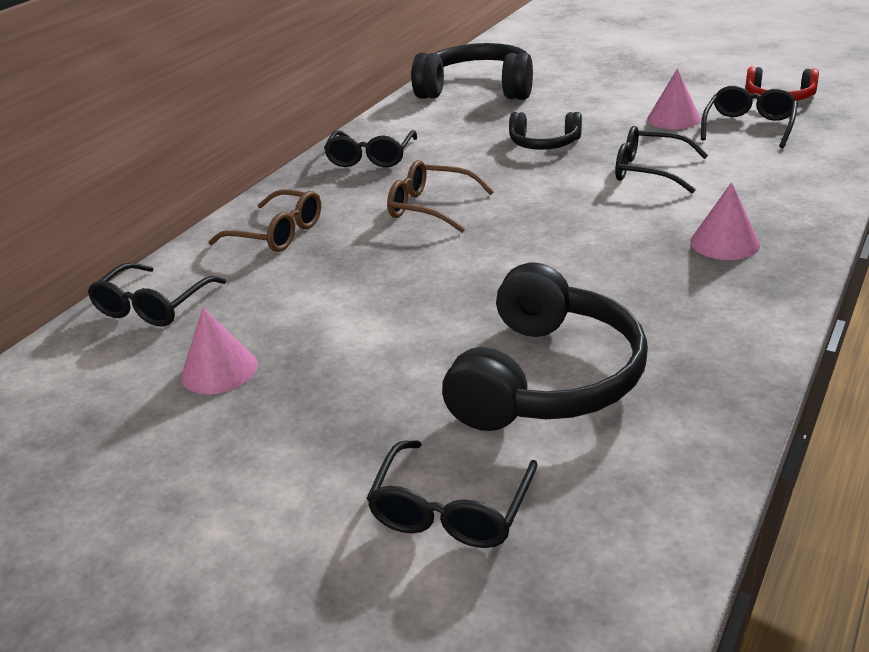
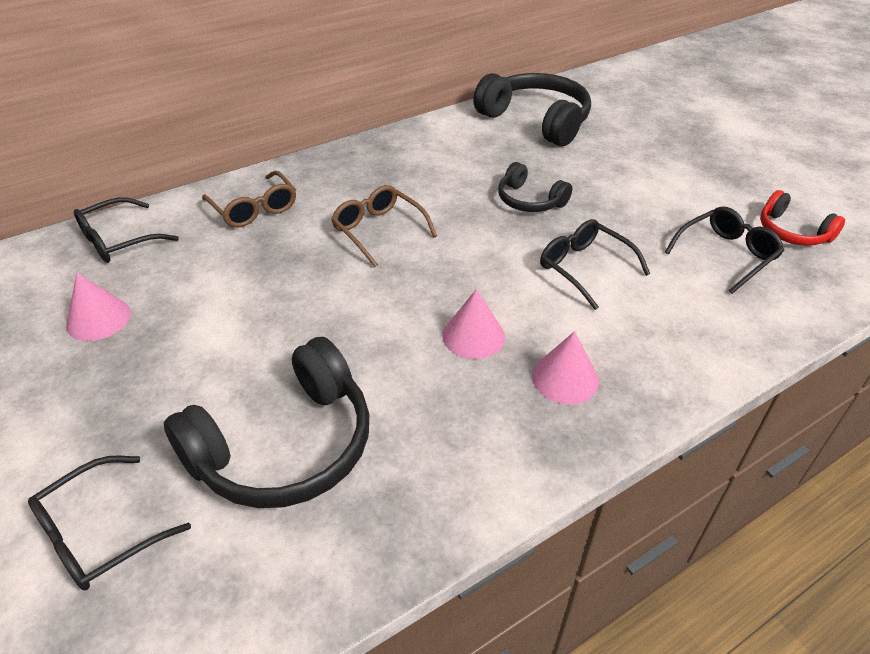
camera: 25 degrees right, 10 degrees up
black glasses [324,130,417,167] -> none
pink cone [647,68,701,129] -> pink cone moved to [442,289,505,359]

